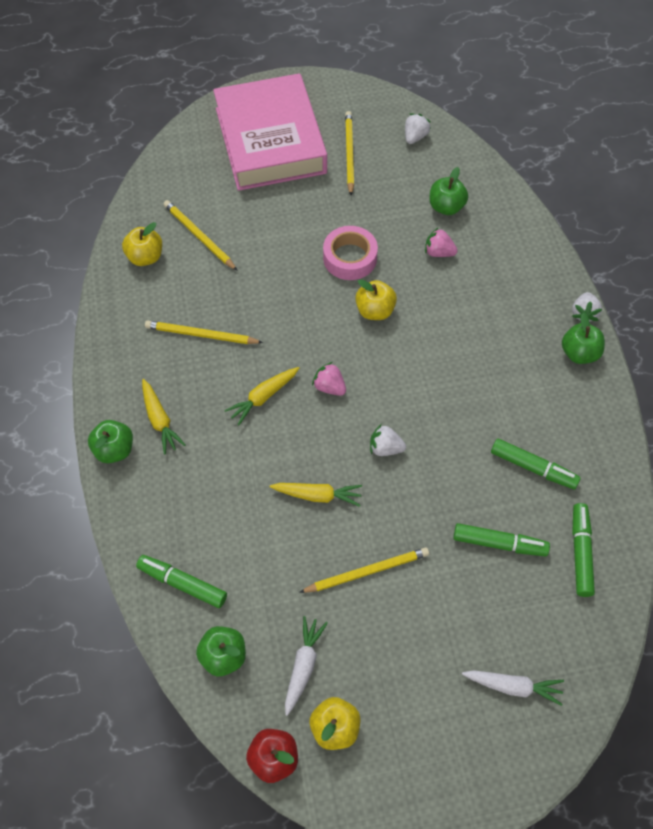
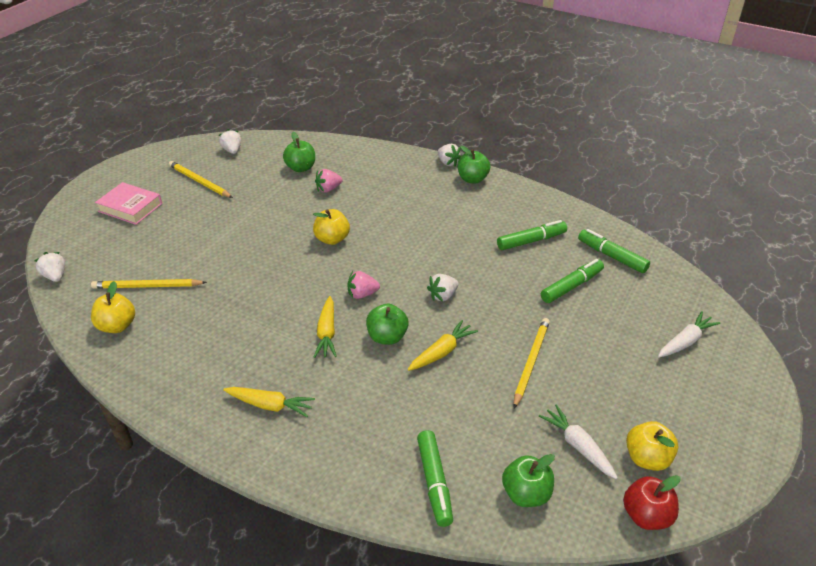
camera: 50 degrees left, 20 degrees down
green apple [88,420,133,463] -> green apple moved to [366,304,409,345]
green marker [136,555,227,608] -> green marker turned 75 degrees counterclockwise [417,430,453,527]
yellow pencil [145,320,263,344] -> none
pink book [213,73,327,191] -> pink book [95,182,162,225], size x0.47
pink tape [323,226,378,280] -> none
none -> white strawberry [35,252,65,282]

